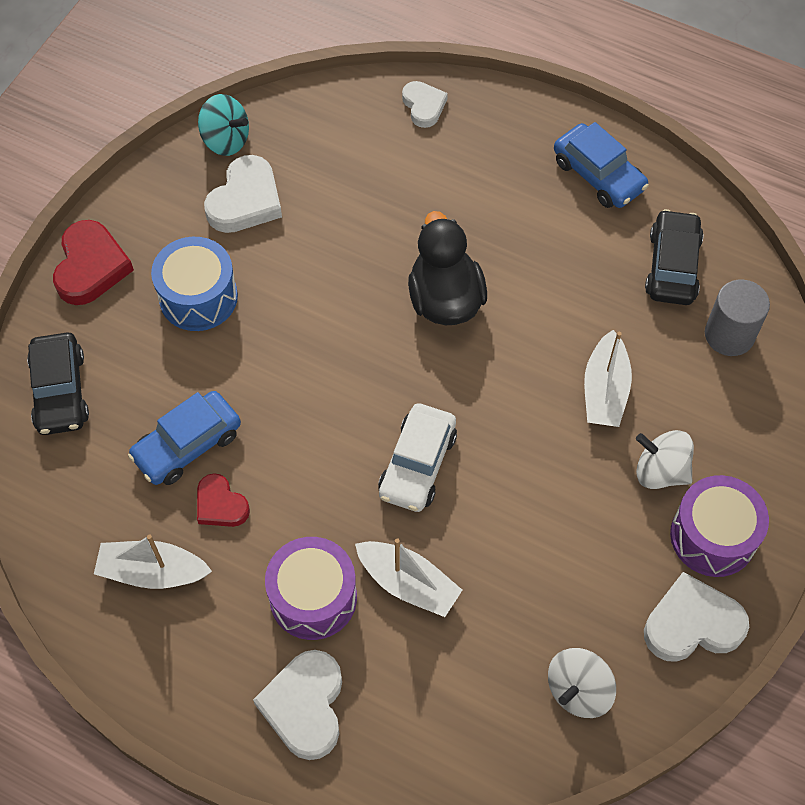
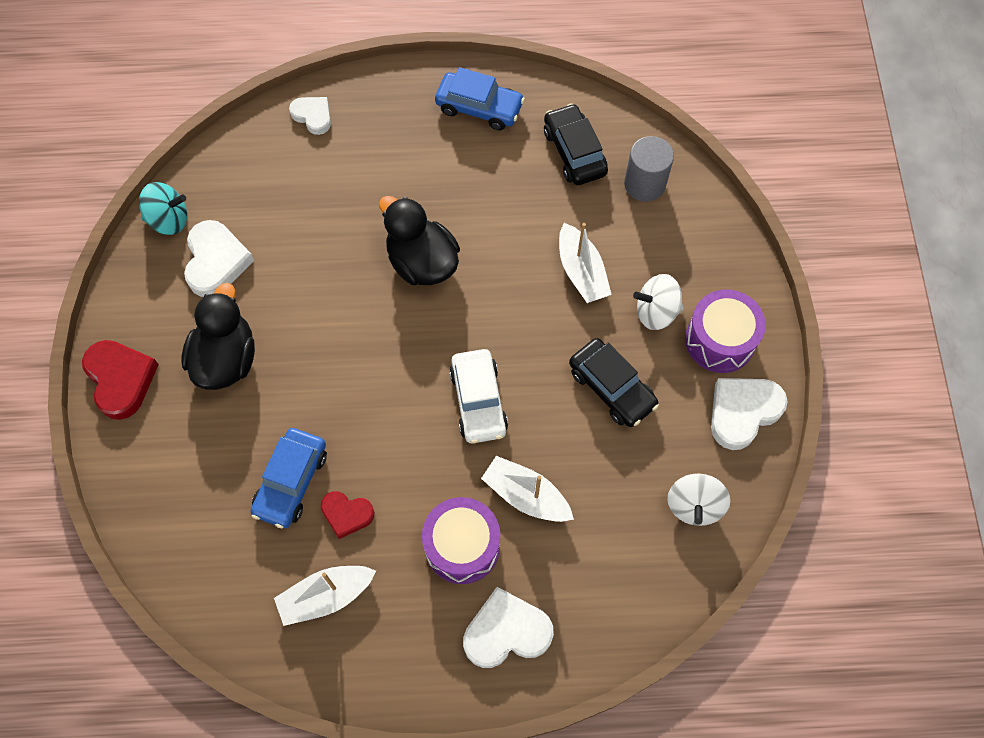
camera: 30 degrees left, 5 degrees up
black car [27,332,89,435] -> black car moved to [569,338,659,427]
blue drum [151,237,238,331] -> black duck [182,283,255,390]
white heart [253,650,342,760] -> white heart turned 105 degrees clockwise [463,587,554,668]
white boat [355,538,462,617] -> white boat turned 150 degrees counterclockwise [481,456,574,522]

